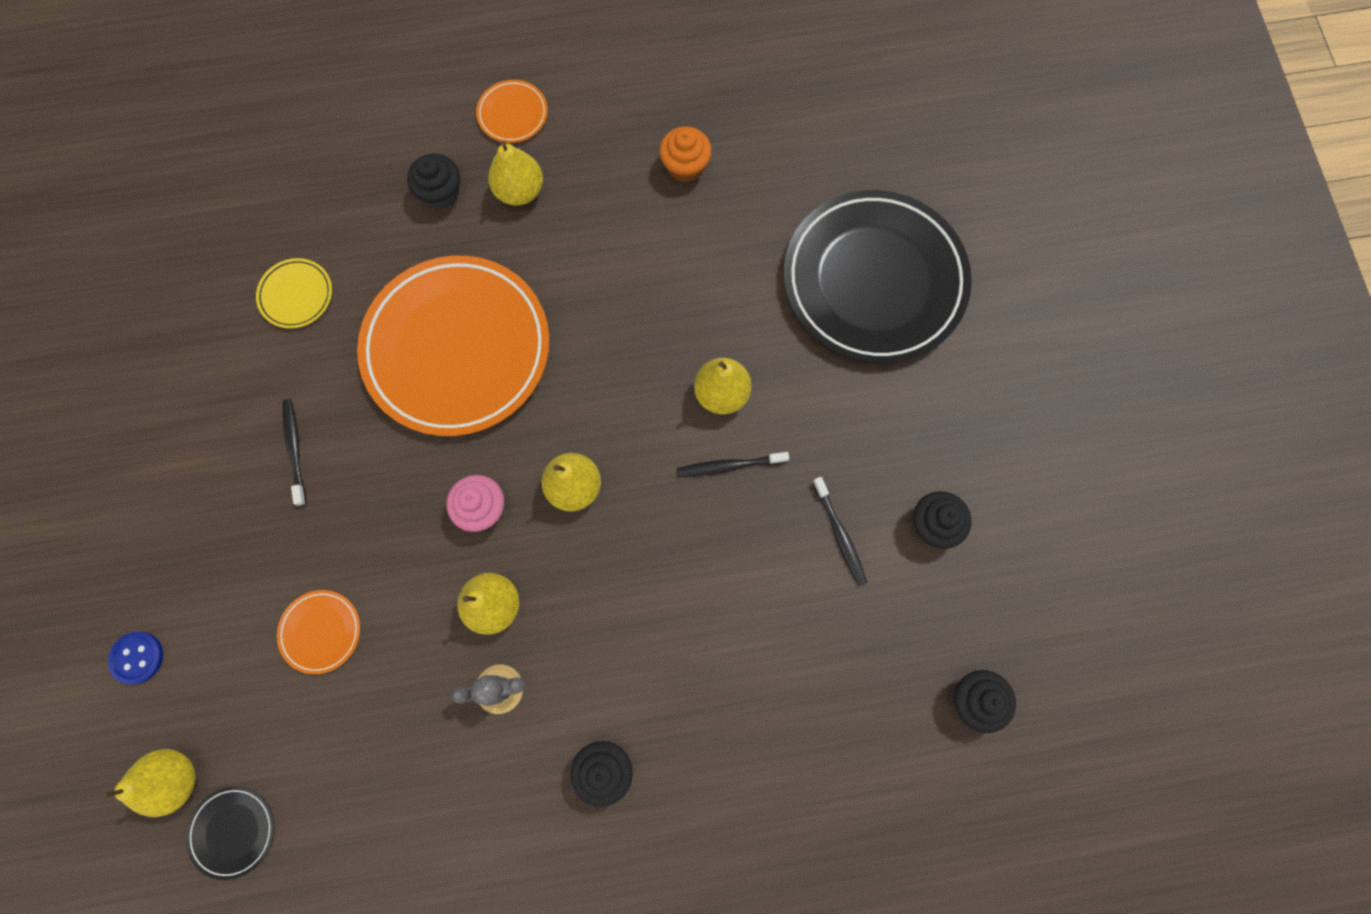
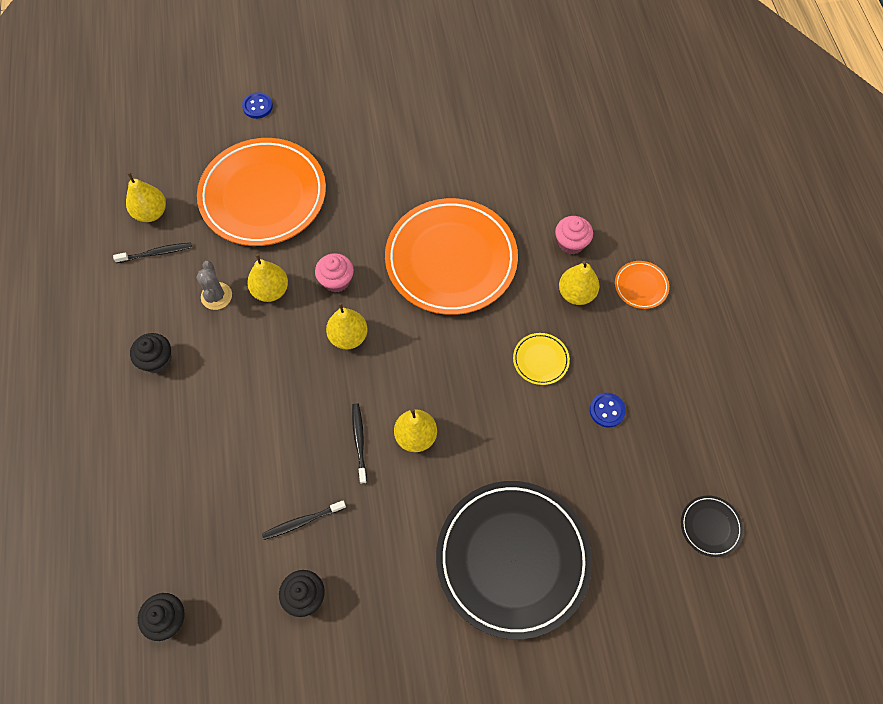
camera: 90 degrees right, 10 degrees down
yellow pear [102,749,196,817] -> yellow pear moved to [126,172,166,222]
black plate [186,786,274,880] -> black plate moved to [681,495,743,557]
yellow plate [256,258,332,329] -> yellow plate moved to [513,333,570,385]
orange plate [277,590,360,674] -> orange plate [197,138,326,246], size x2.47
black toothbrush [282,399,306,506] -> black toothbrush moved to [113,243,192,263]
black cupcake [407,154,460,209] -> pink cupcake [555,216,593,254]
orange cupcake [659,127,712,182] -> blue button [590,393,626,428]

